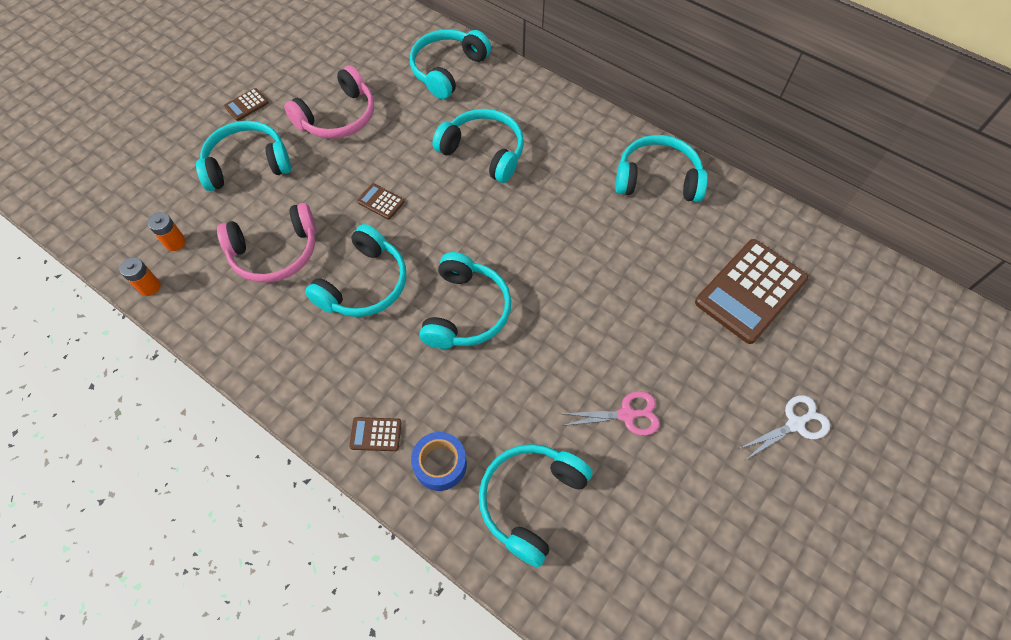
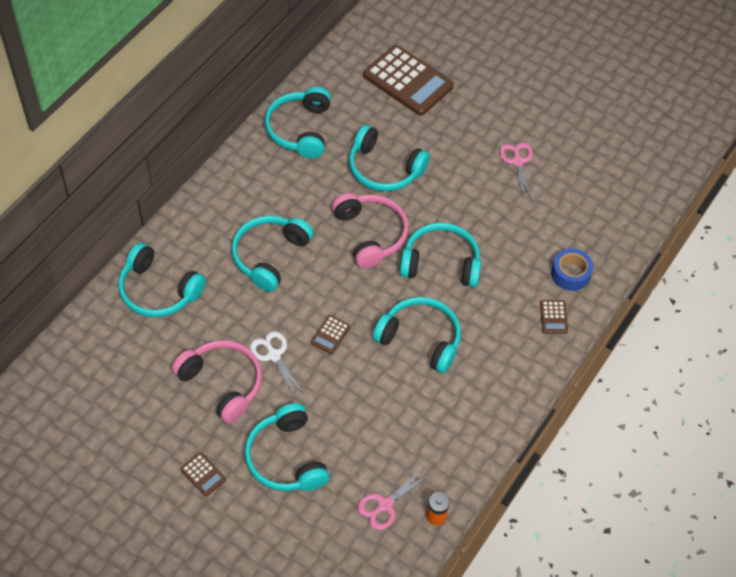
camera: 95 degrees left, 5 degrees down
orange battery [148,212,186,251] -> pink scissors [357,468,432,530]
pink headphones [217,203,316,283] -> pink headphones moved to [332,193,408,269]
turquoise headphones [479,444,593,567] -> turquoise headphones moved to [349,125,430,192]
white scissors [739,395,830,459] -> white scissors moved to [250,331,304,399]

